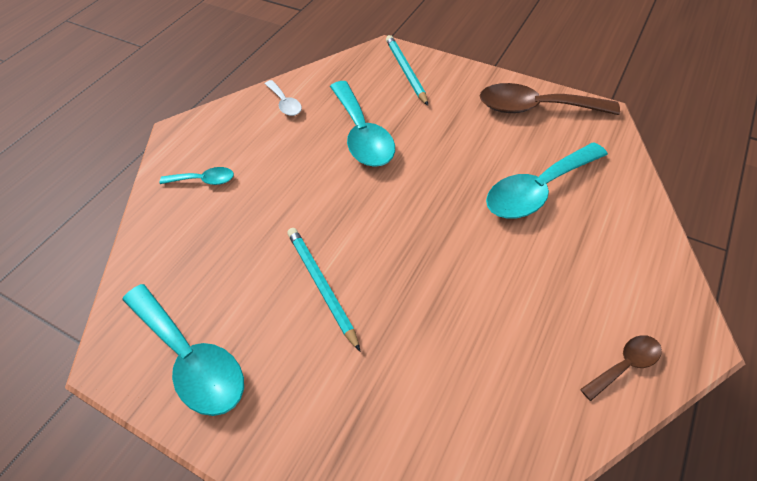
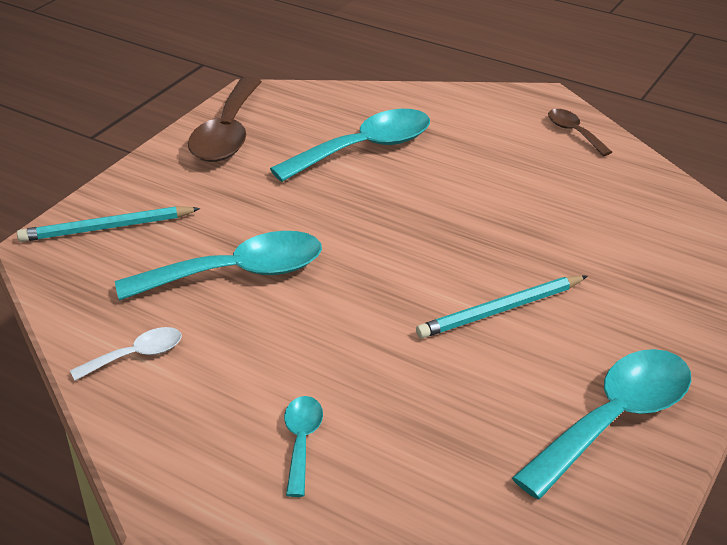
camera: 90 degrees left, 15 degrees down
turquoise spoon [486,142,608,219] -> turquoise spoon turned 90 degrees counterclockwise [270,109,430,182]

